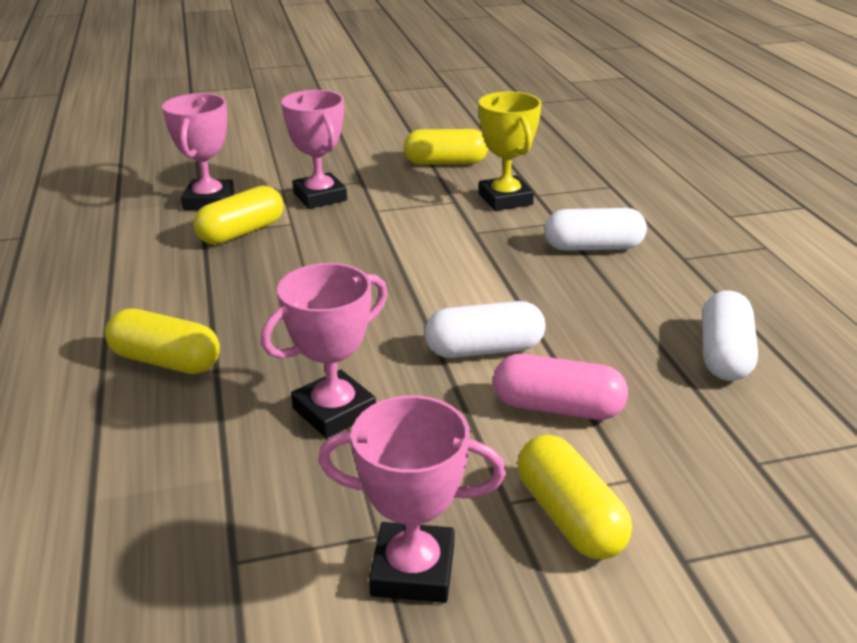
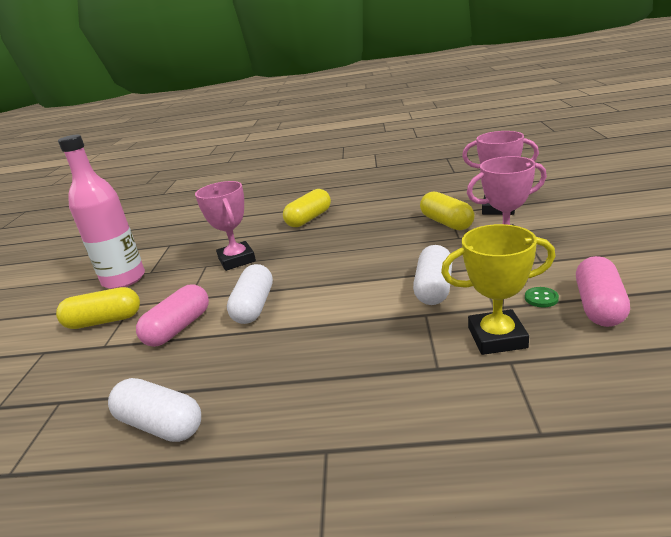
camera: 110 degrees right, 5 degrees down
pink trophy [318,395,506,603] -> pink bottle [58,135,145,289]
yellow capsule [403,129,488,165] -> pink capsule [576,256,630,327]
white capsule [544,208,647,251] -> white capsule moved to [413,245,452,305]
none -> green button [525,287,559,307]

